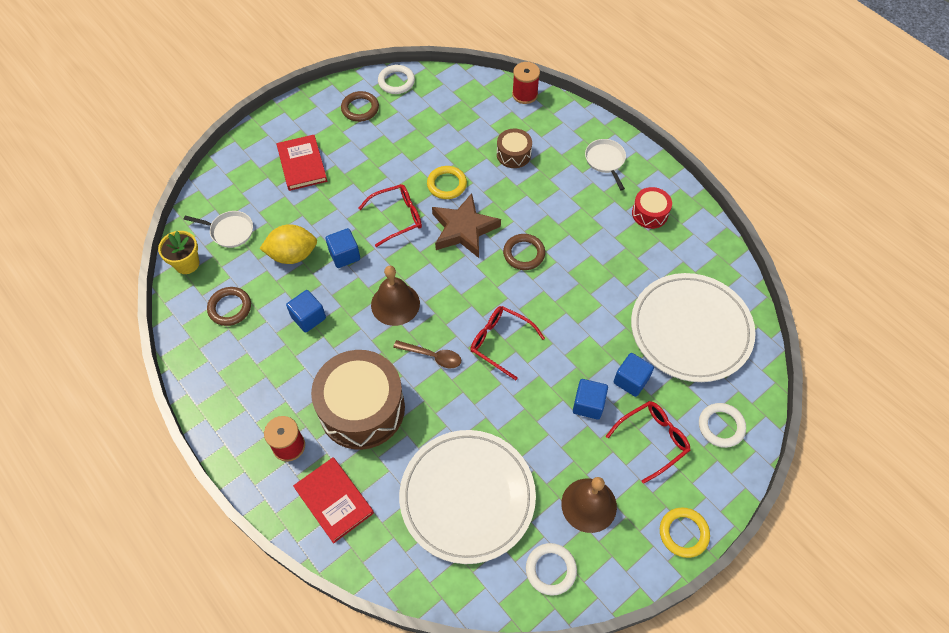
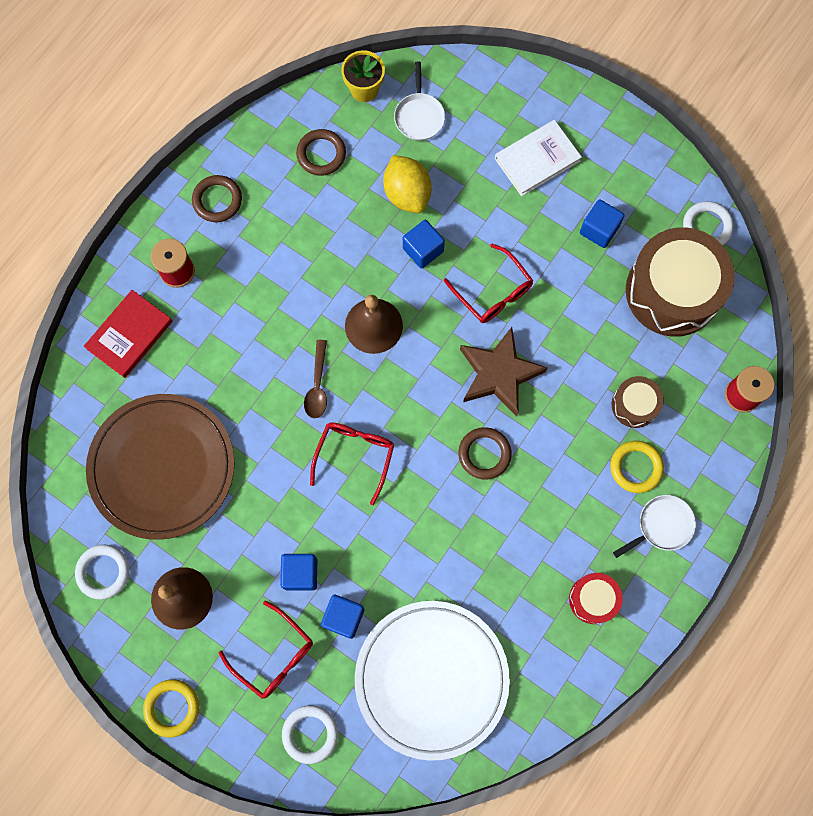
camera: 75 degrees right, 15 degrees up
red book [277,135,327,191] -> white book [495,120,582,196]
blue cube [286,290,326,333] -> blue cube moved to [580,200,625,248]
brown drum [311,350,405,450] -> brown drum moved to [626,227,735,337]
brown ring [341,91,379,122] -> brown ring moved to [192,175,242,222]
white plate [399,430,536,564] -> brown plate [86,394,235,540]
yellow ring [427,166,467,199] -> yellow ring moved to [610,441,664,493]

